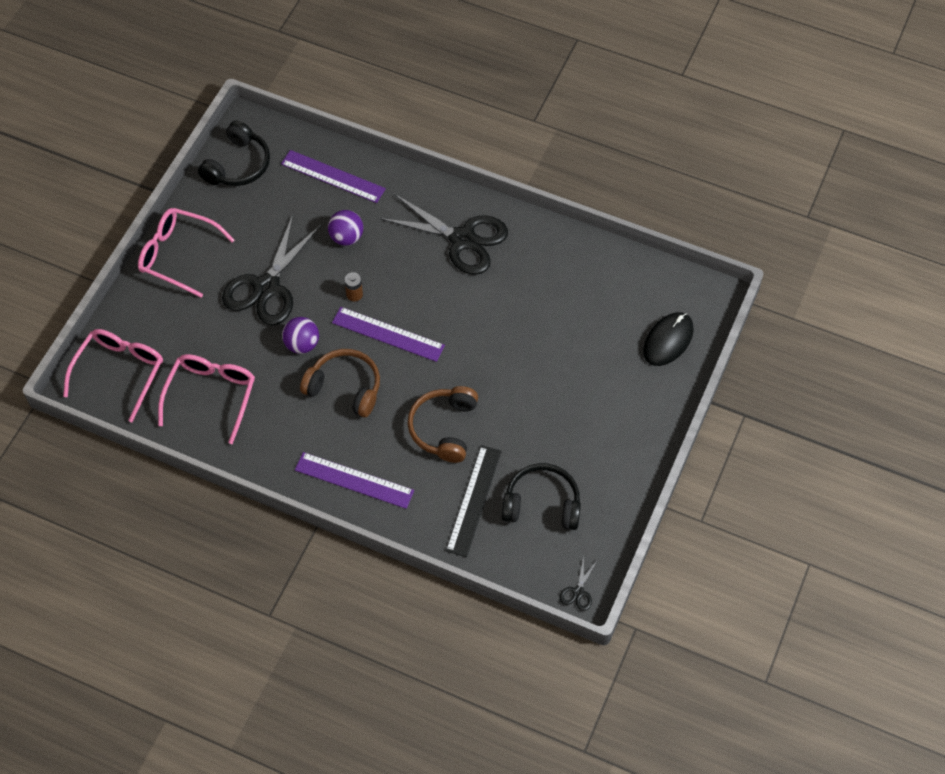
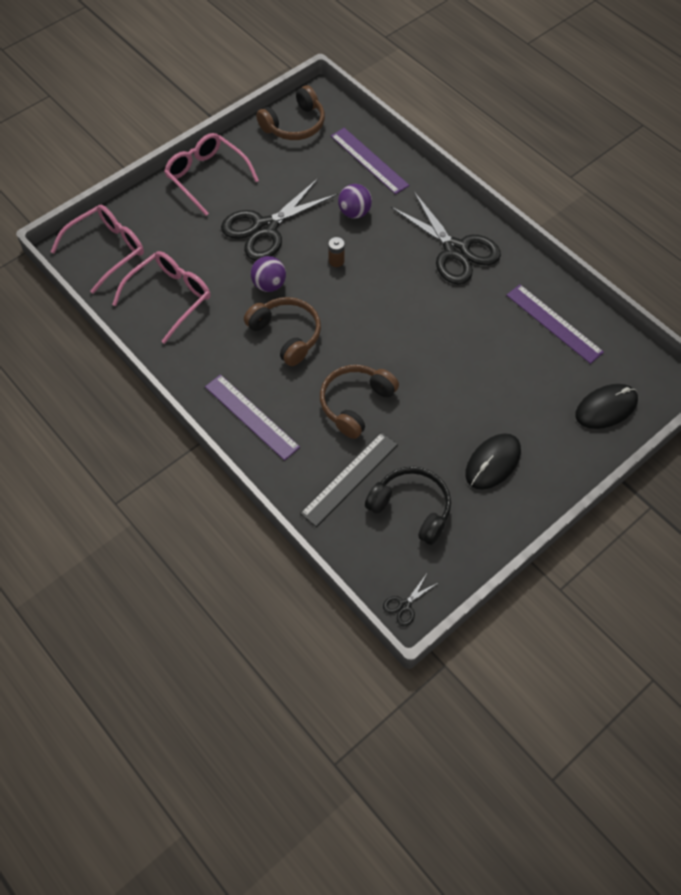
camera: 25 degrees right, 0 degrees up
black headphones [198,120,270,186] -> brown headphones [256,85,325,140]
purple ruler [332,307,445,362] -> purple ruler moved to [506,284,604,364]
none -> black mouse [465,433,521,490]

